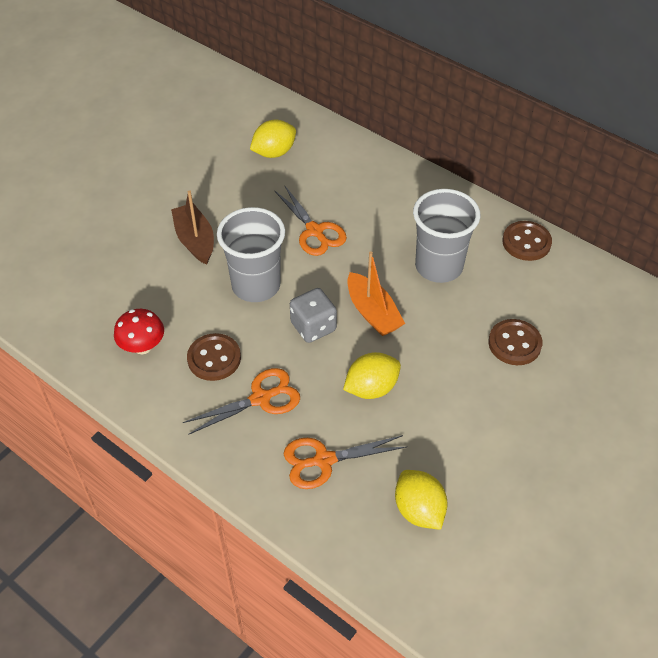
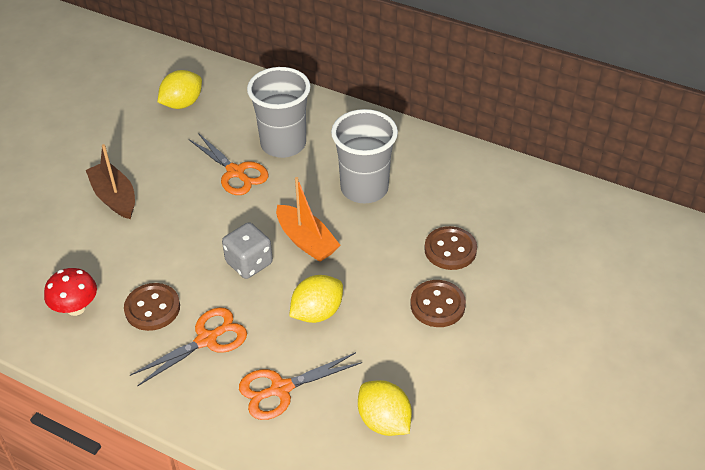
camera: 10 degrees left, 5 degrees down
grey cup [217,207,285,302] -> grey cup moved to [247,67,311,158]
brown button [502,221,552,261] -> brown button moved to [410,280,466,327]

